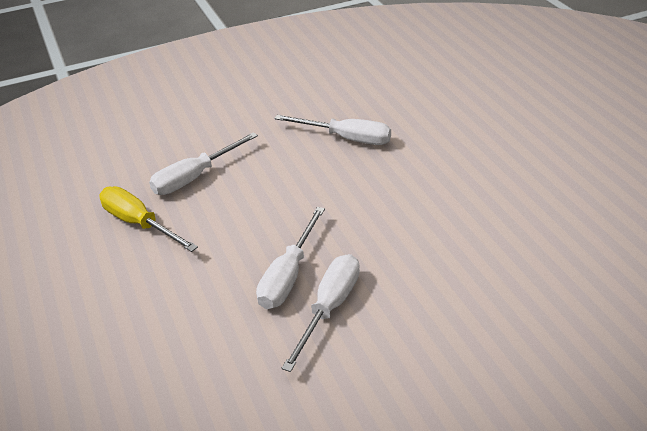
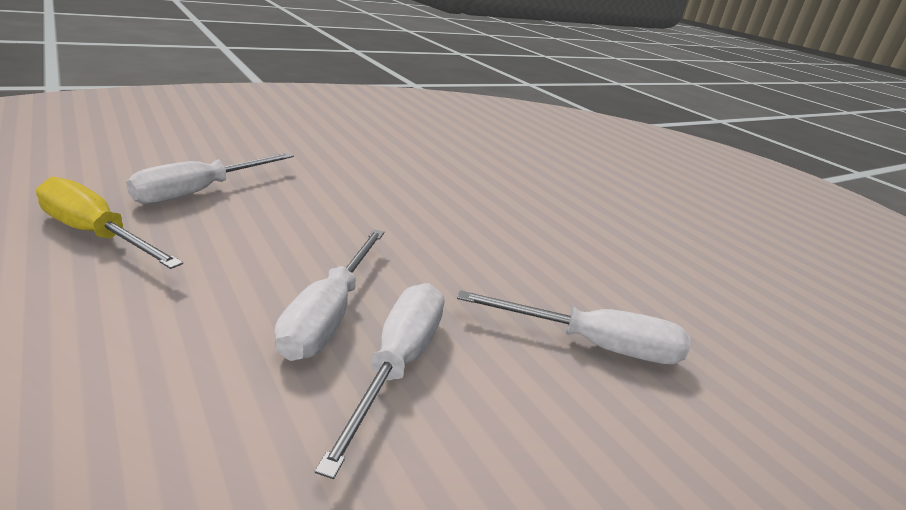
camera: 15 degrees left, 10 degrees down
white screwdriver [274,115,391,145] -> white screwdriver moved to [457,290,690,364]

